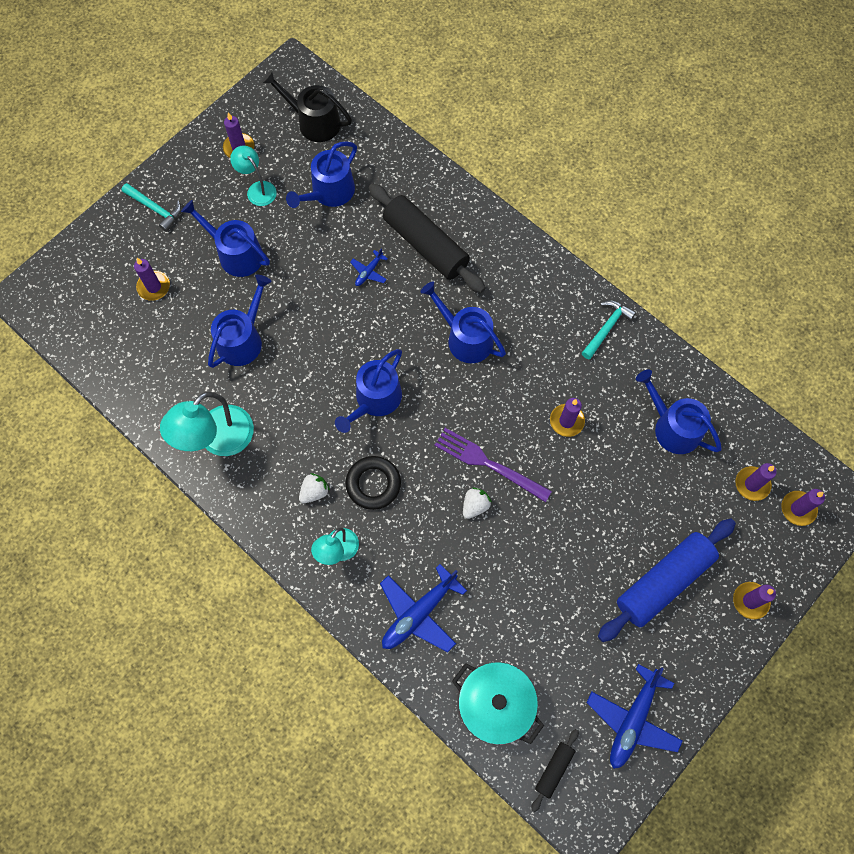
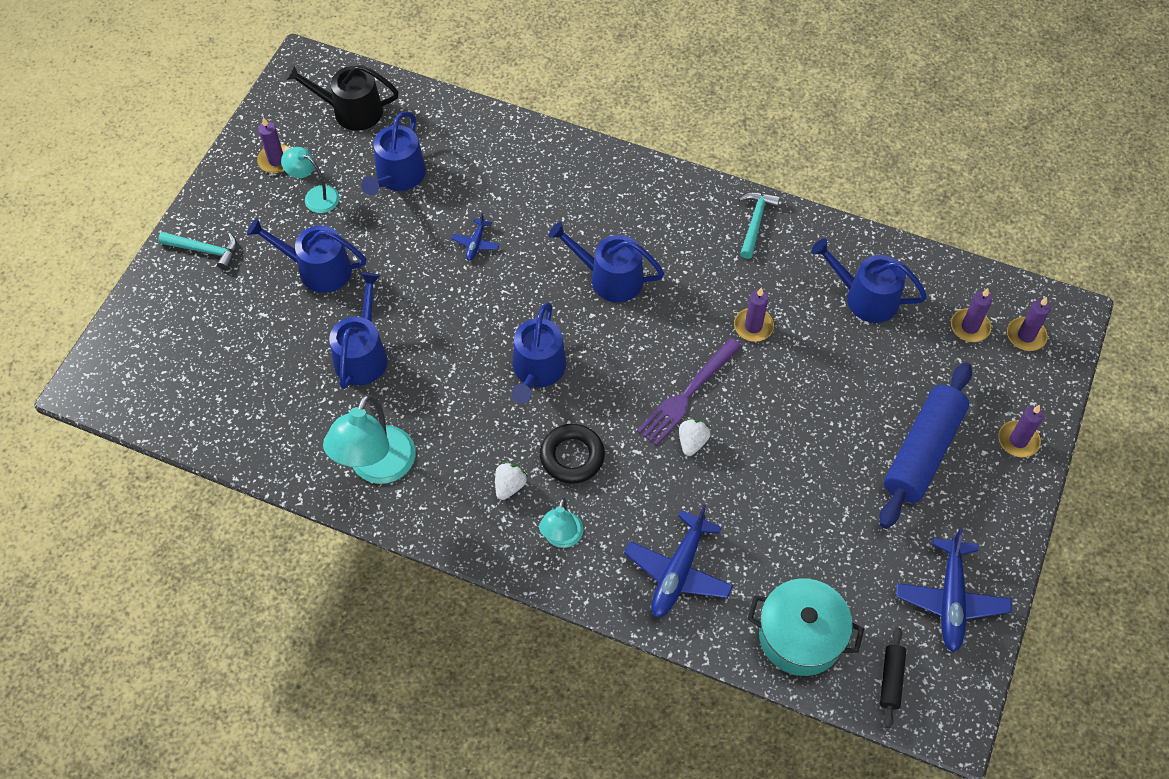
camera: 20 degrees left, 10 degrees down
purple candle [134,258,170,301] -> none
black rolling pin [369,183,485,293] -> none
purple fork [434,428,552,502] -> purple fork turned 60 degrees counterclockwise [637,338,742,446]

